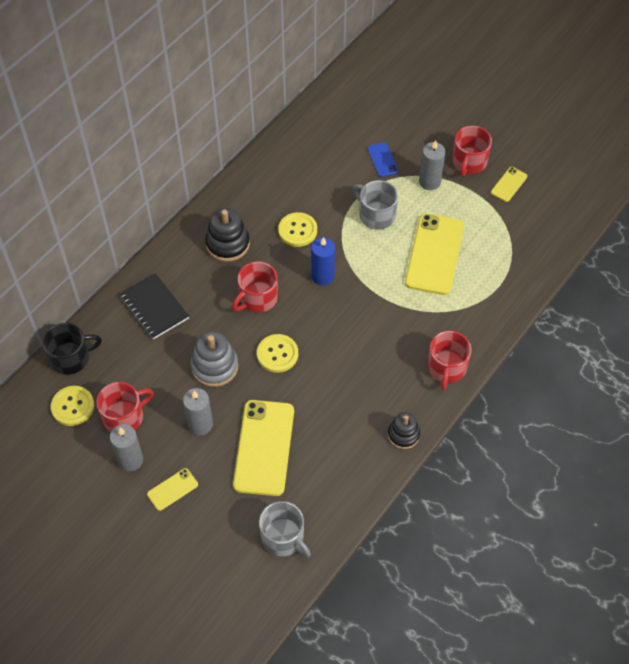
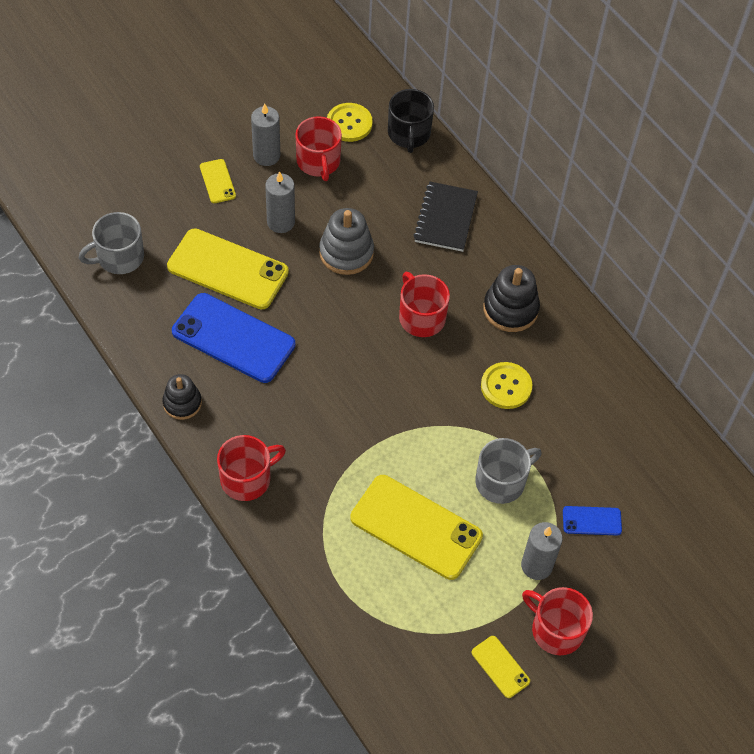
camera: 105 degrees right, 0 degrees up
black notebook [120,273,189,339] -> black notebook turned 60 degrees counterclockwise [413,182,478,252]
yellow button [257,334,298,373] -> none
blue candle [311,237,335,286] -> none
red mug [428,331,471,390] -> red mug turned 120 degrees clockwise [217,435,286,501]
none -> blue phone [172,293,295,383]

